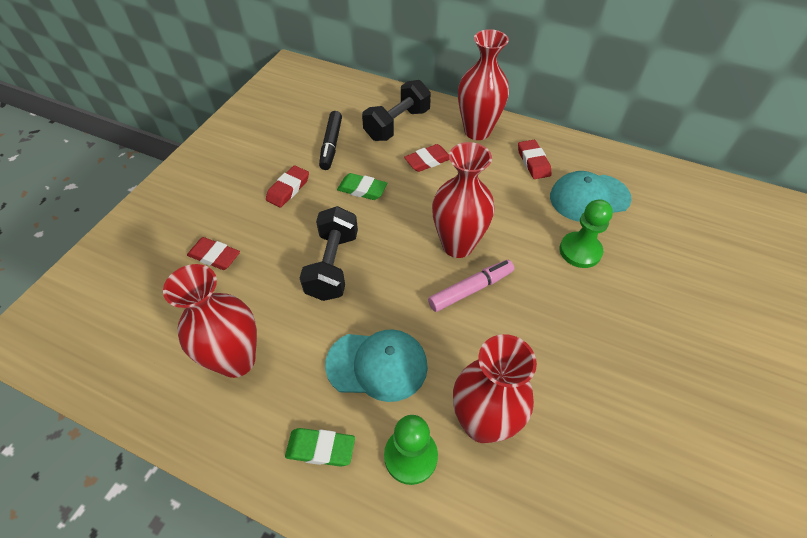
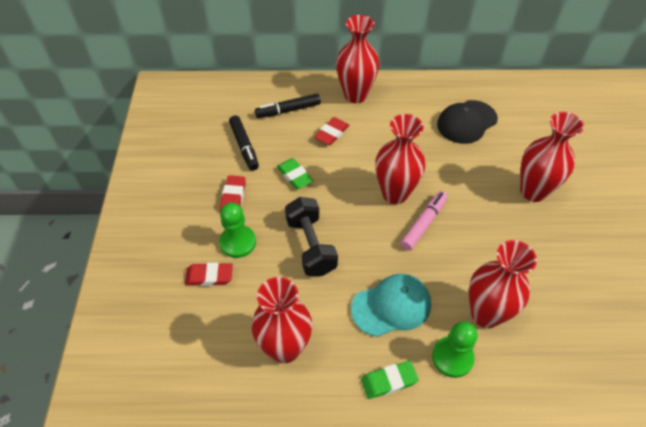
camera: 25 degrees left, 0 degrees up
green eraser [337,173,387,200] -> green eraser turned 60 degrees clockwise [277,158,313,189]
black dumbbell [362,80,431,141] -> black marker [255,94,321,118]
red eraser [518,140,551,179] -> none
turquoise cap [550,171,632,222] -> black cap [437,100,498,144]
green pawn [560,199,613,268] -> green pawn moved to [219,203,256,258]
none -> red vase [520,112,584,202]

